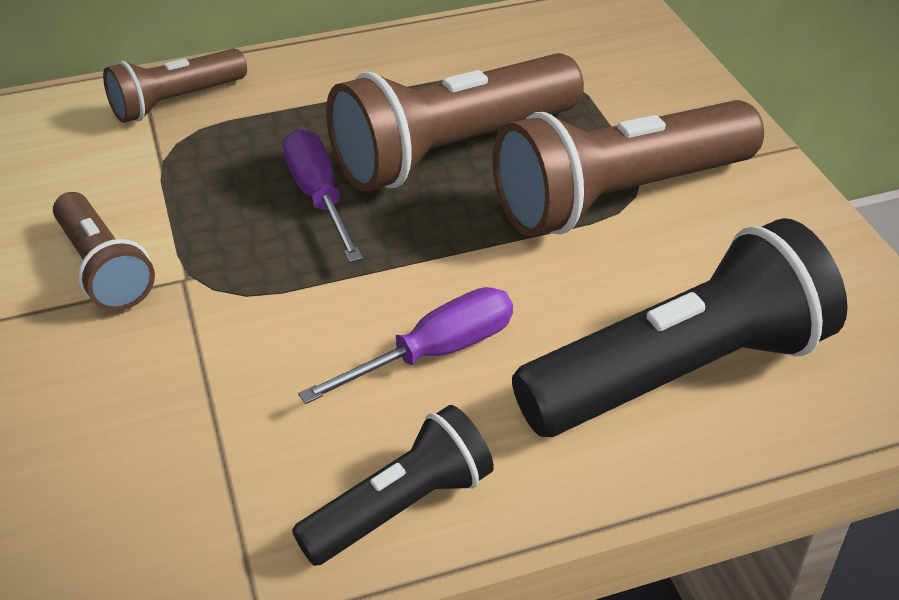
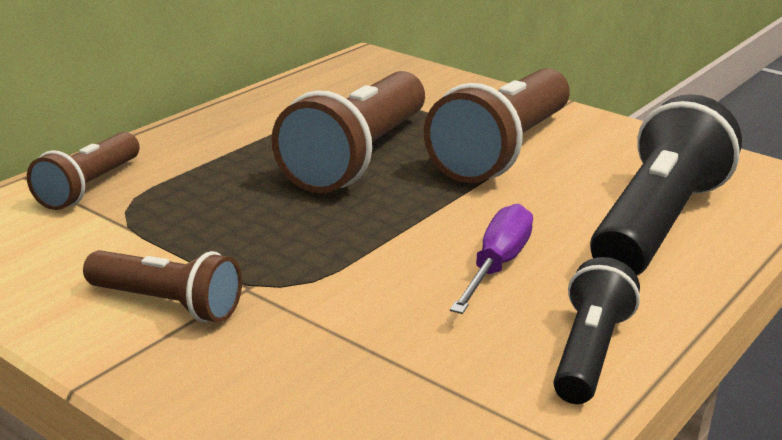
camera: 35 degrees left, 15 degrees down
purple screwdriver [283,129,363,262] -> none

